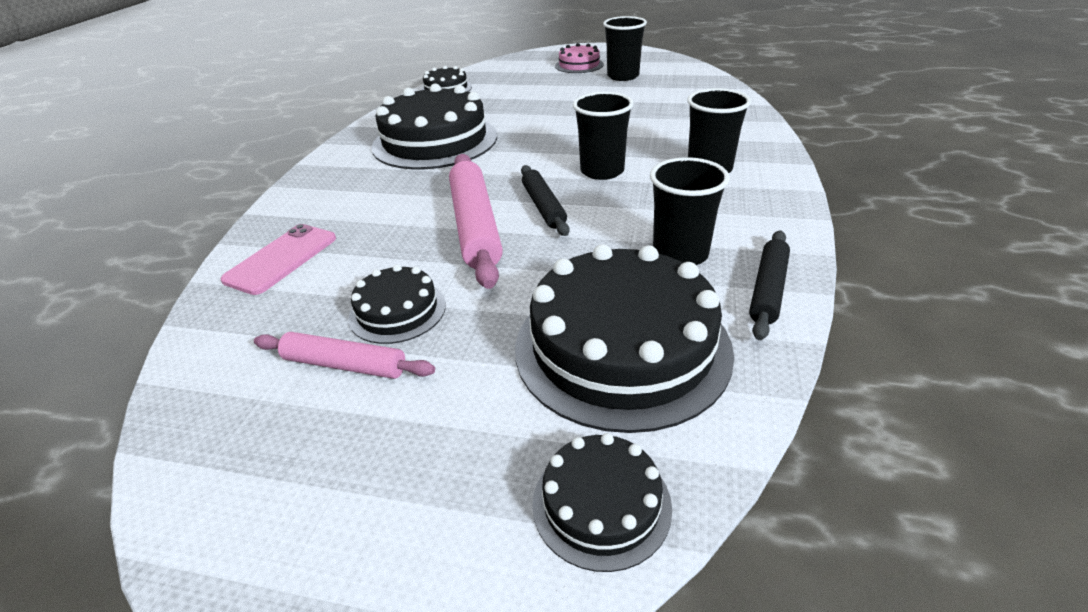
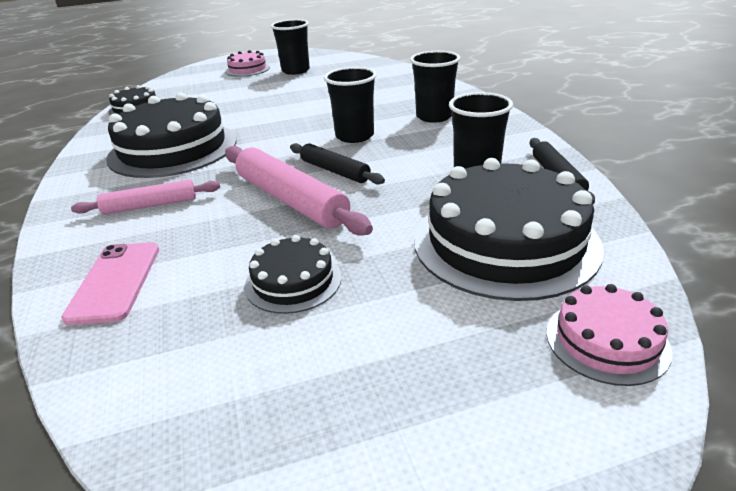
camera: 30 degrees left, 5 degrees down
pink rolling pin [254,332,435,379] -> pink rolling pin moved to [71,180,220,215]
black cake [532,433,672,572] -> pink cake [546,284,672,386]

